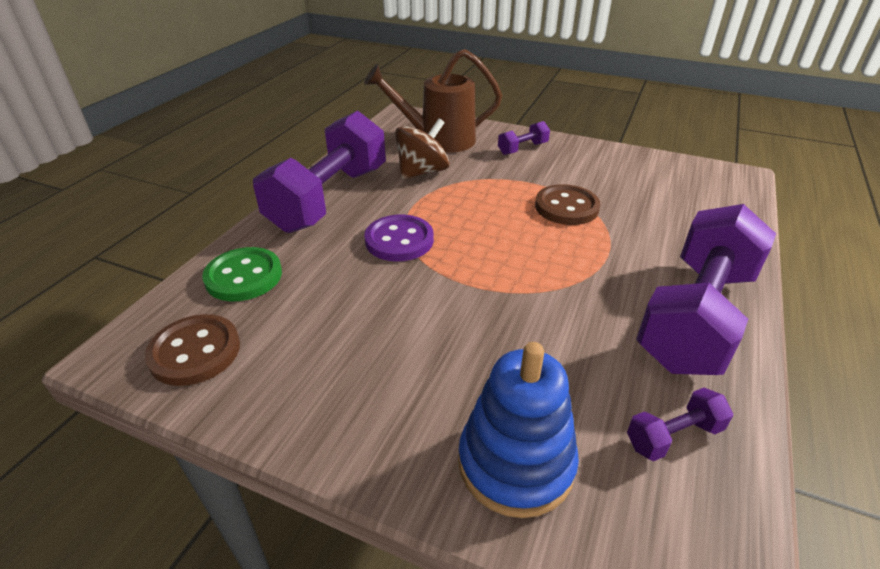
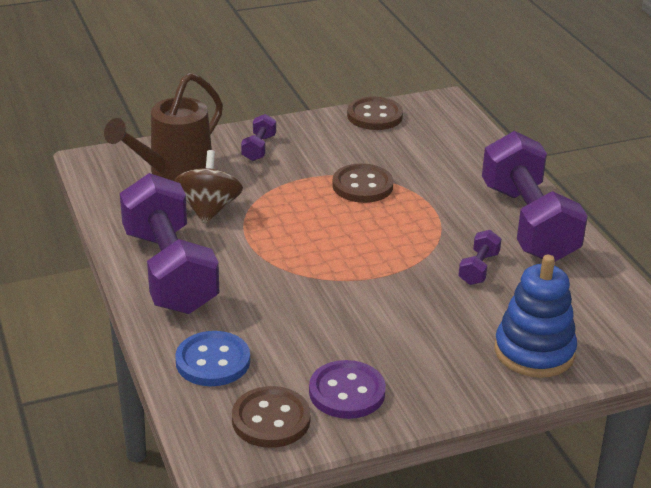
camera: 45 degrees left, 5 degrees down
green button [202,247,282,301] -> blue button [175,331,250,386]
purple button [364,214,434,261] -> purple button moved to [309,360,386,419]
purple dumbbell [627,388,733,461] -> purple dumbbell moved to [458,230,501,285]
none -> brown button [347,97,403,130]

